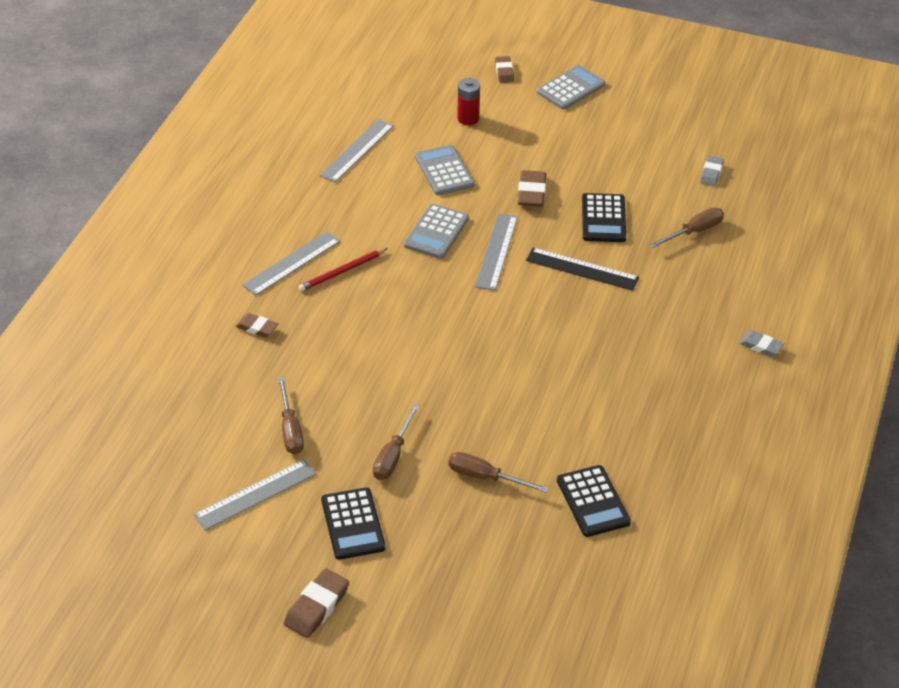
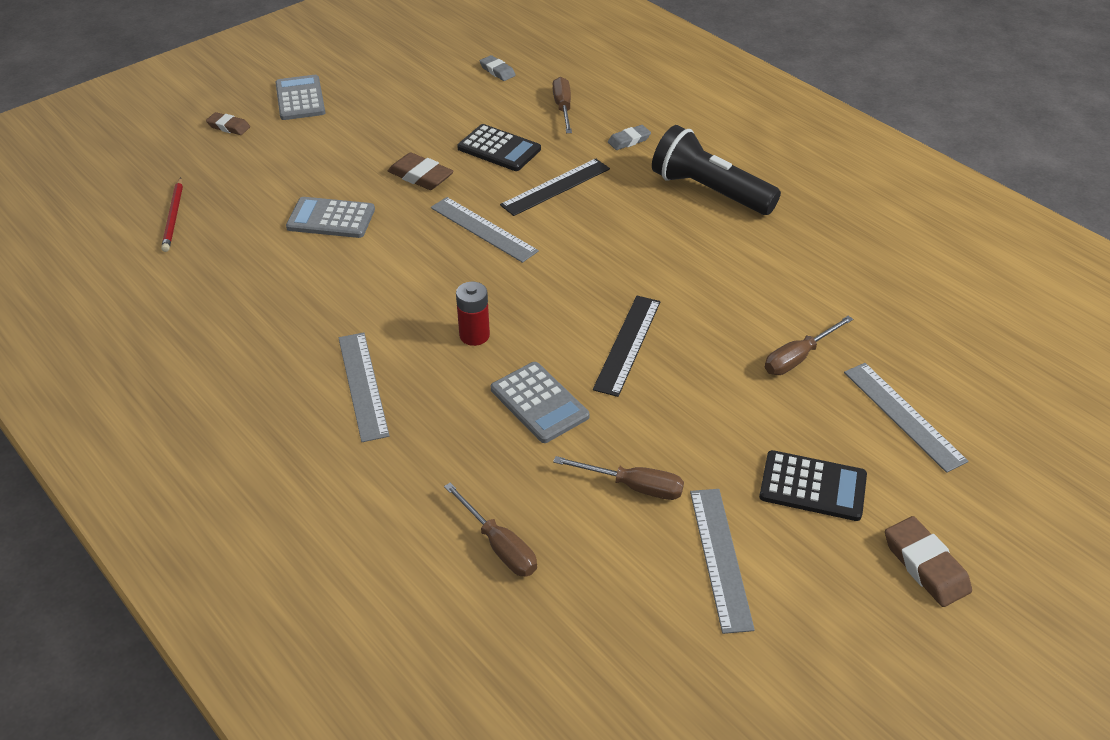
camera: 60 degrees left, 0 degrees up
brown eraser [235,313,278,338] -> none
red pencil [298,248,388,291] -> red pencil moved to [161,177,183,252]
grey ruler [320,119,394,182] -> grey ruler moved to [844,363,968,473]
brown screwdriver [373,404,420,480] -> brown screwdriver moved to [444,482,537,577]
grey calculator [404,204,469,259] -> grey calculator moved to [491,362,589,443]
red battery [457,78,480,125] -> red battery moved to [456,282,490,346]
black calculator [557,465,631,537] -> none
grey eraser [739,331,784,357] -> grey eraser moved to [608,125,651,150]
none -> black ruler [593,296,661,397]
none -> black flashlight [652,125,781,215]

